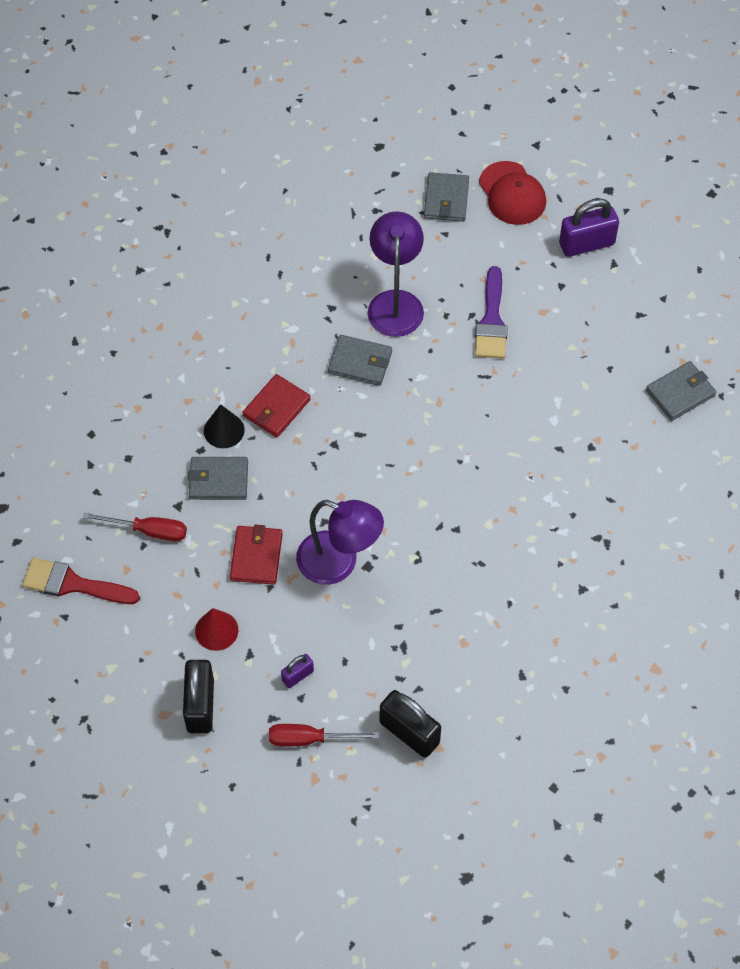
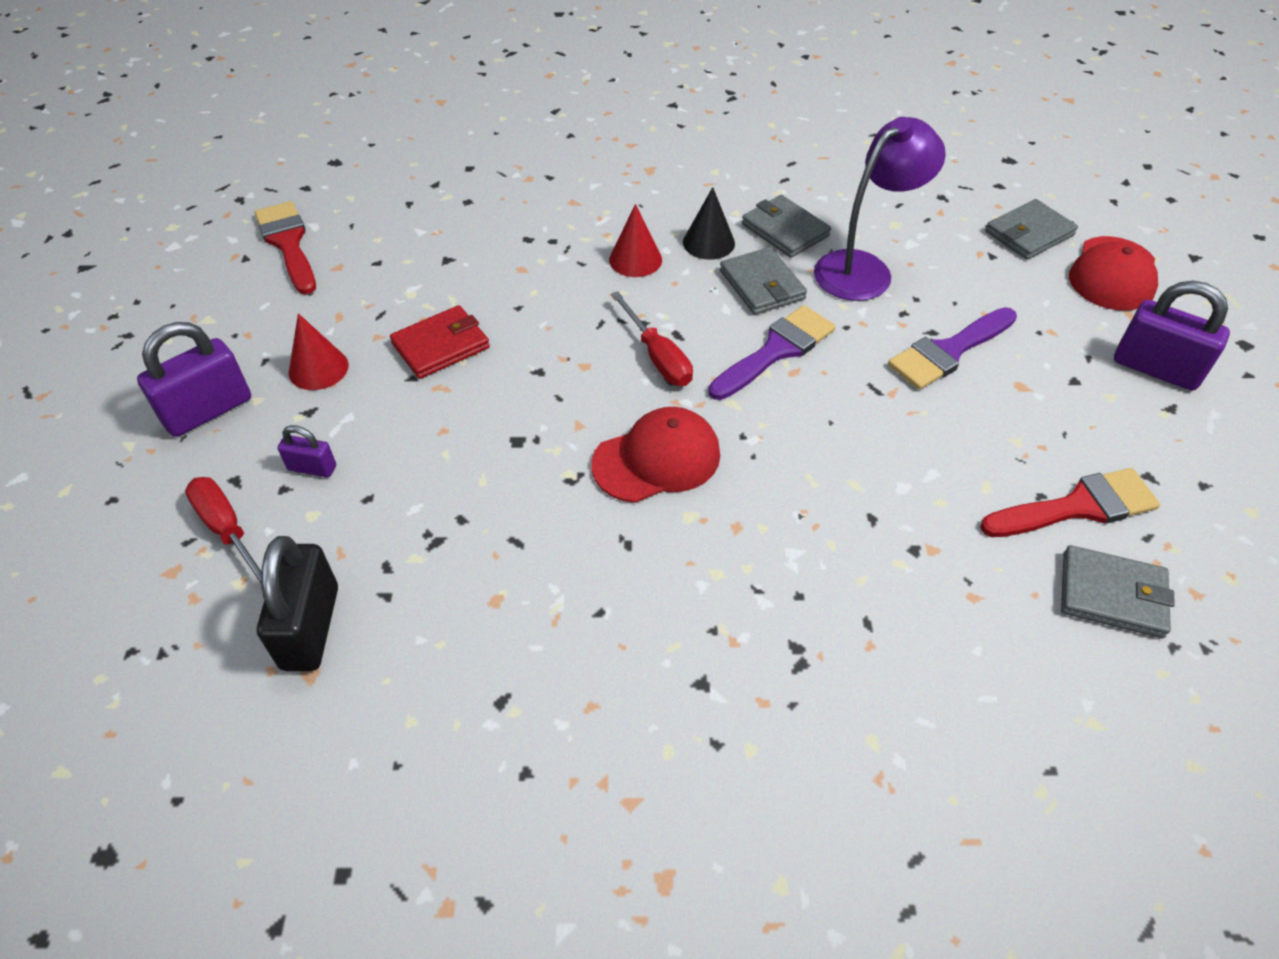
camera: 50 degrees right, 10 degrees down
red screwdriver [83,512,187,541] -> red screwdriver moved to [611,291,693,386]
black padlock [183,660,214,733] -> purple padlock [137,322,251,437]
grey wallet [188,457,248,500] -> grey wallet moved to [742,195,831,258]
black cone [204,404,245,448] -> black cone moved to [683,187,735,260]
red wallet [243,374,311,437] -> red cone [609,204,662,277]
purple lamp [296,500,384,585] -> none
none -> red cap [591,407,720,503]
none -> purple brush [708,305,836,400]
none -> red brush [980,468,1160,537]

